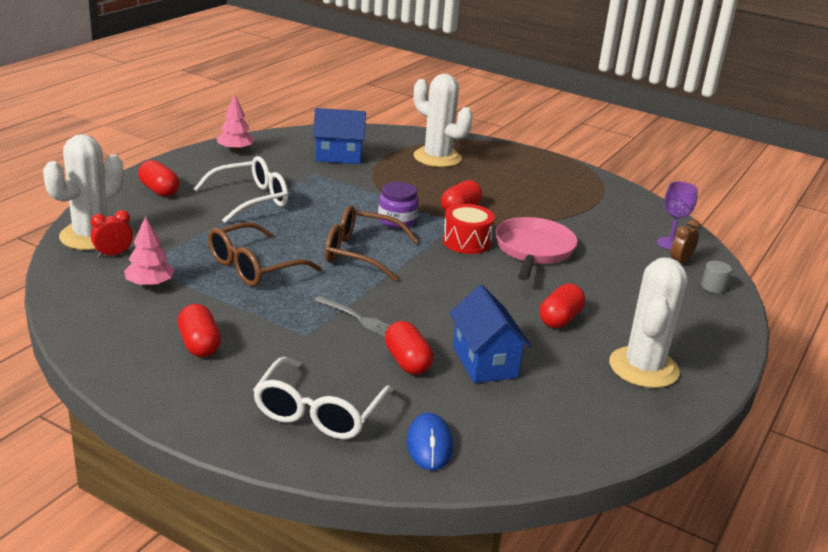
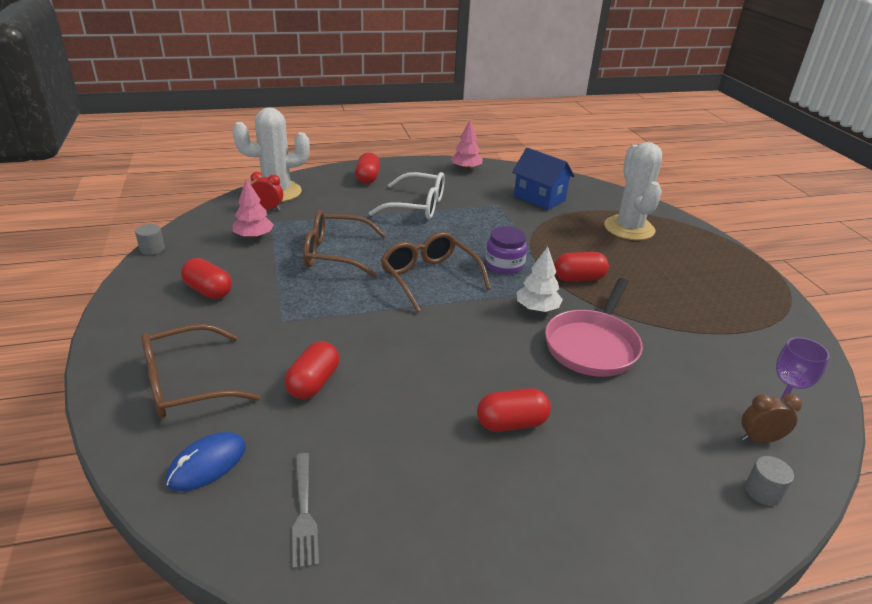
camera: 45 degrees right, 5 degrees up
red capsule [178,304,221,357] -> red capsule turned 75 degrees counterclockwise [181,258,232,299]
white glasses [253,357,393,439] -> brown glasses [141,324,261,418]
grey fork [315,296,390,336] -> grey fork moved to [292,453,319,569]
red drum [443,204,495,254] -> white tree [517,247,563,312]
blue house [449,285,531,383] -> none
pink pan [495,217,577,280] -> pink pan turned 150 degrees clockwise [545,278,643,377]
white cactus [609,257,688,388] -> none
none -> grey cylinder [135,224,165,255]

